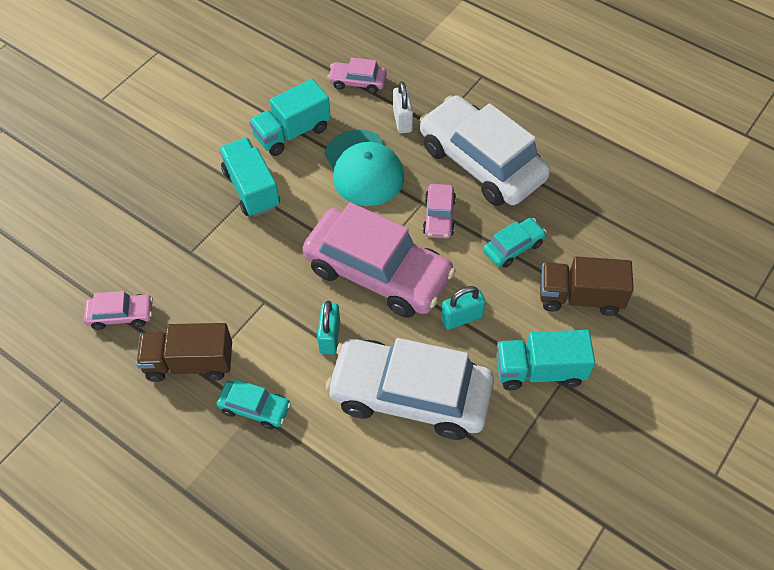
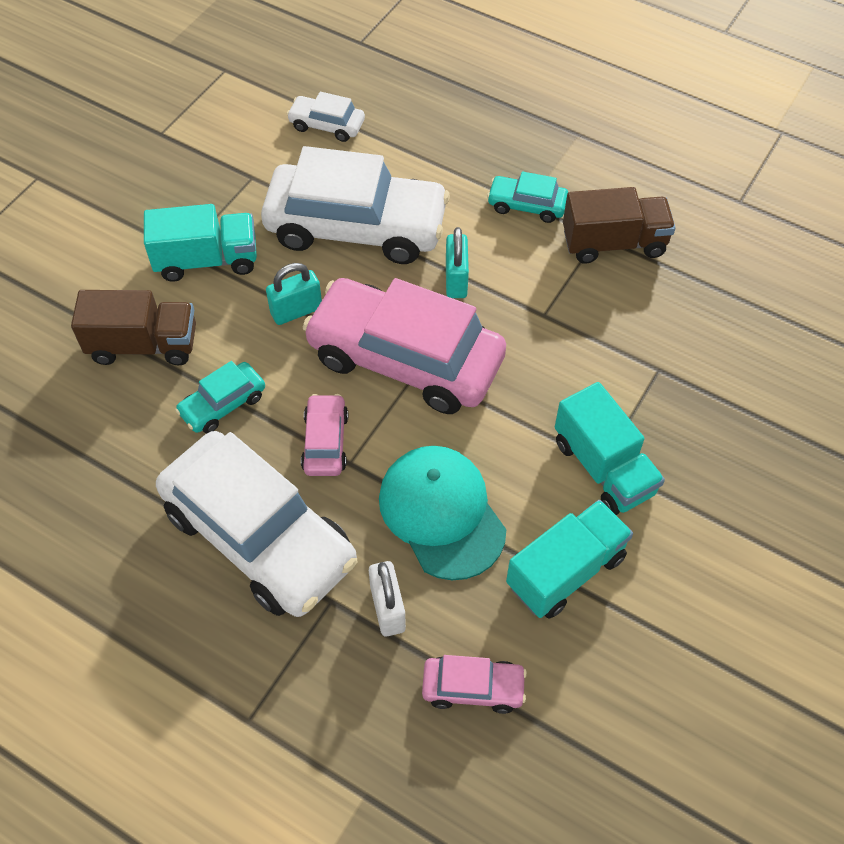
camera: 175 degrees right, 0 degrees up
pink car [84,291,153,330] -> none
none -> white car [287,92,365,142]

